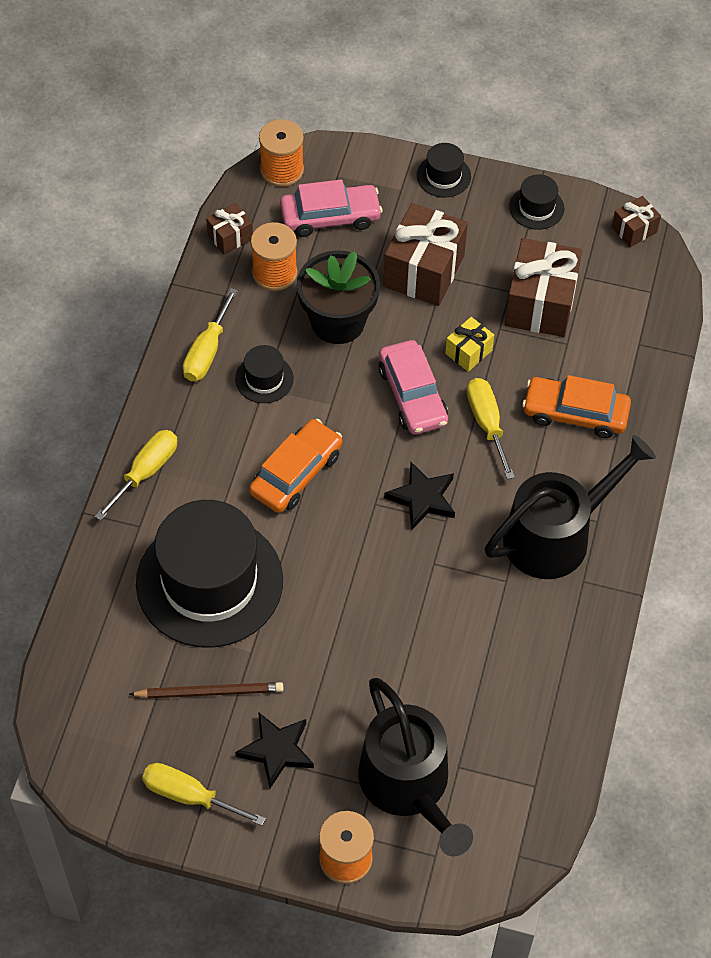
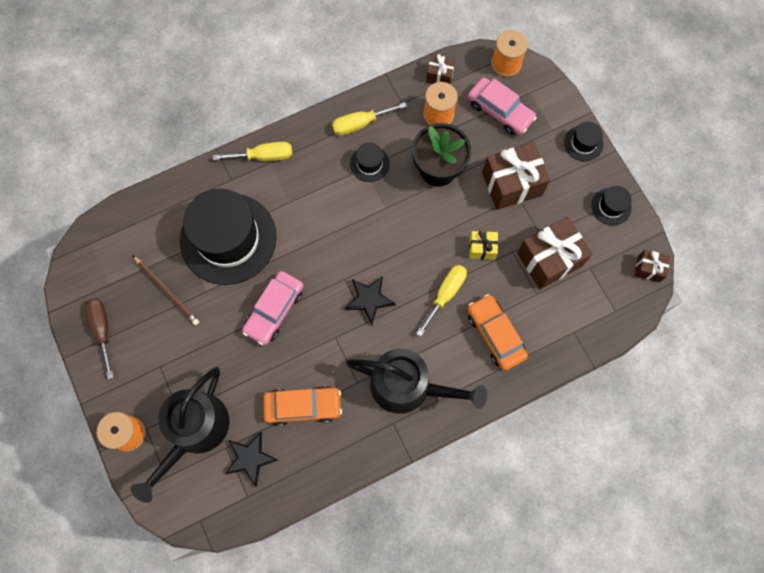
camera: 50 degrees right, 15 degrees up
yellow screwdriver [142,763,266,826] -> brown screwdriver [85,298,114,379]
black star [235,712,314,788] -> black star moved to [225,432,278,487]
orange car [249,419,342,513] -> orange car moved to [263,386,342,426]
pink car [379,340,448,435] -> pink car moved to [242,271,304,345]

